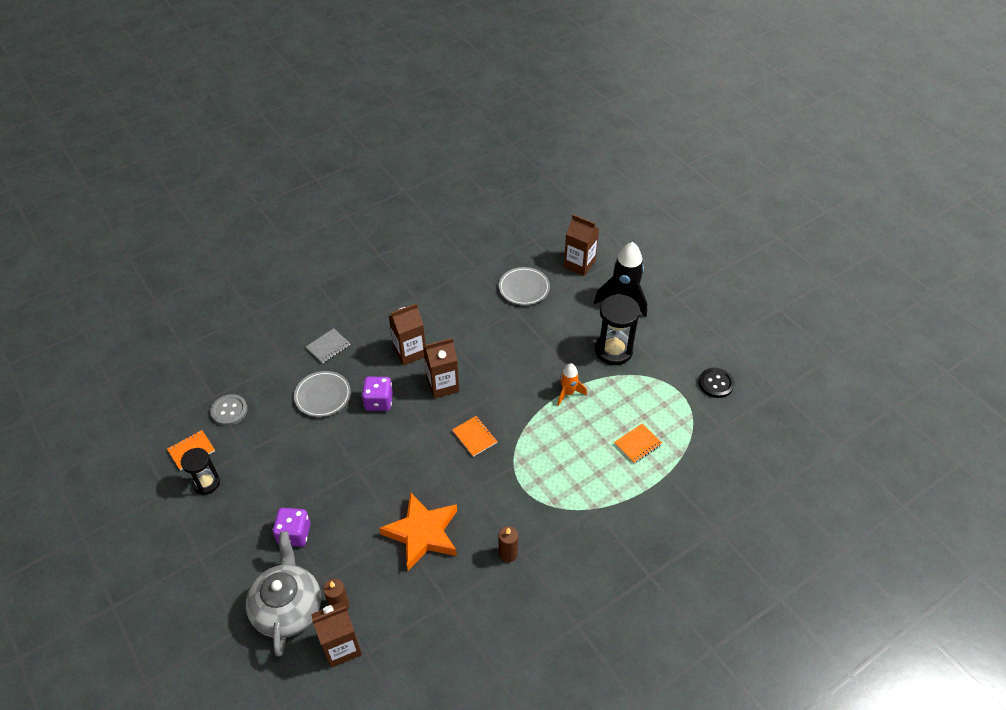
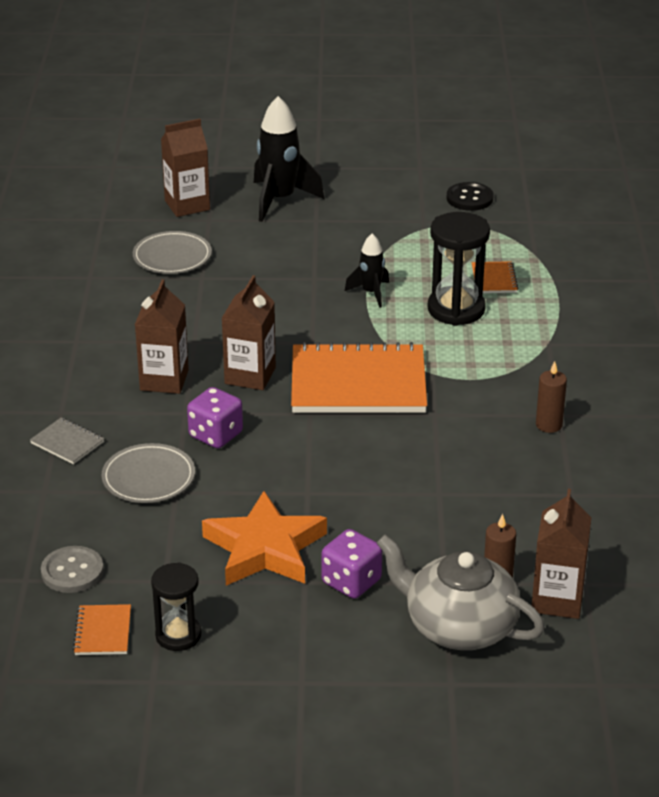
camera: 55 degrees left, 15 degrees down
grey notebook [306,328,350,363] -> grey notebook turned 45 degrees counterclockwise [30,417,104,464]
orange star [379,492,457,571] -> orange star moved to [202,491,327,586]
orange notebook [452,416,497,457] -> orange notebook [291,342,427,413], size x2.35
orange rocket [557,363,587,406] -> black rocket [345,233,389,308]
black hourglass [595,294,640,365] -> black hourglass moved to [428,212,490,326]

